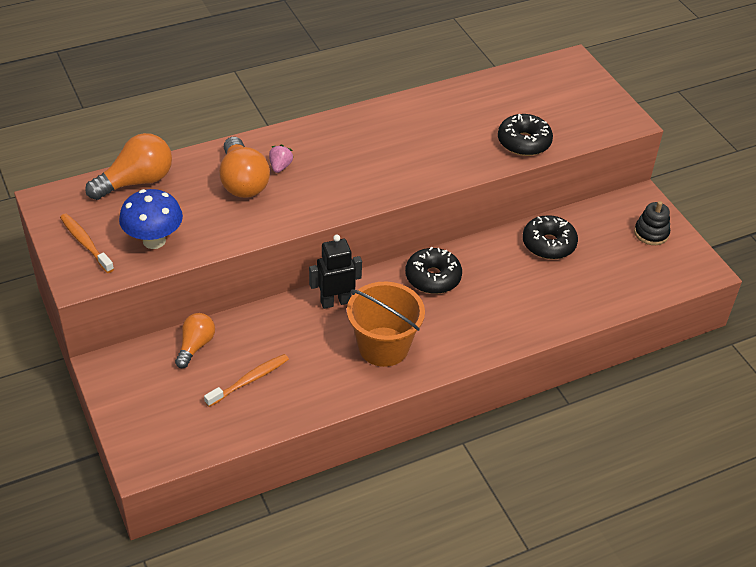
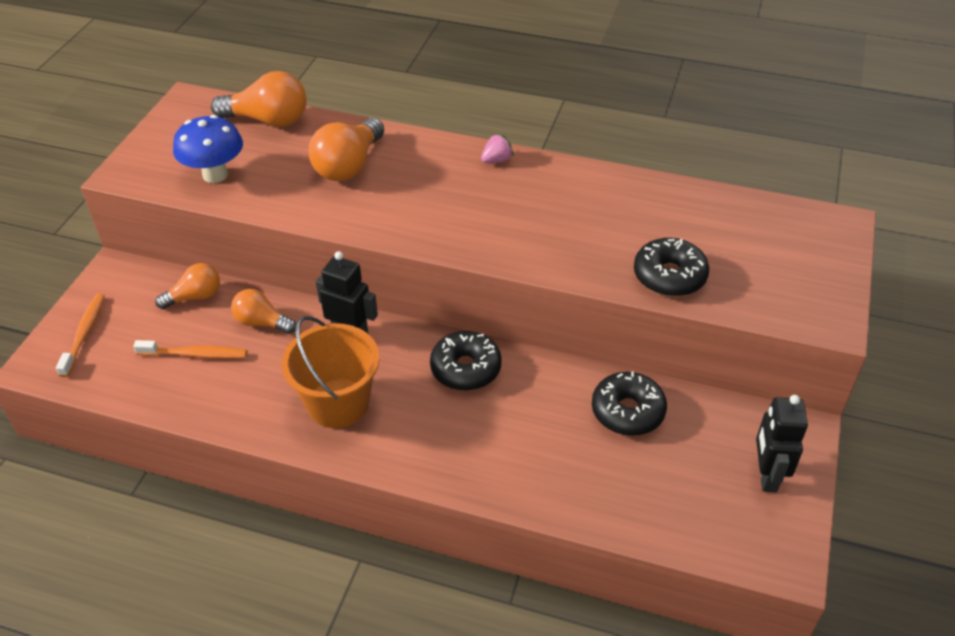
camera: 45 degrees right, 0 degrees up
orange toothbrush [60,214,114,273] -> orange toothbrush moved to [56,293,105,377]
pink strawberry [269,144,293,173] -> pink strawberry moved to [481,134,514,163]
black stacking toy [634,201,670,245] -> black robot [756,395,808,493]
none -> orange light bulb [231,289,296,334]

